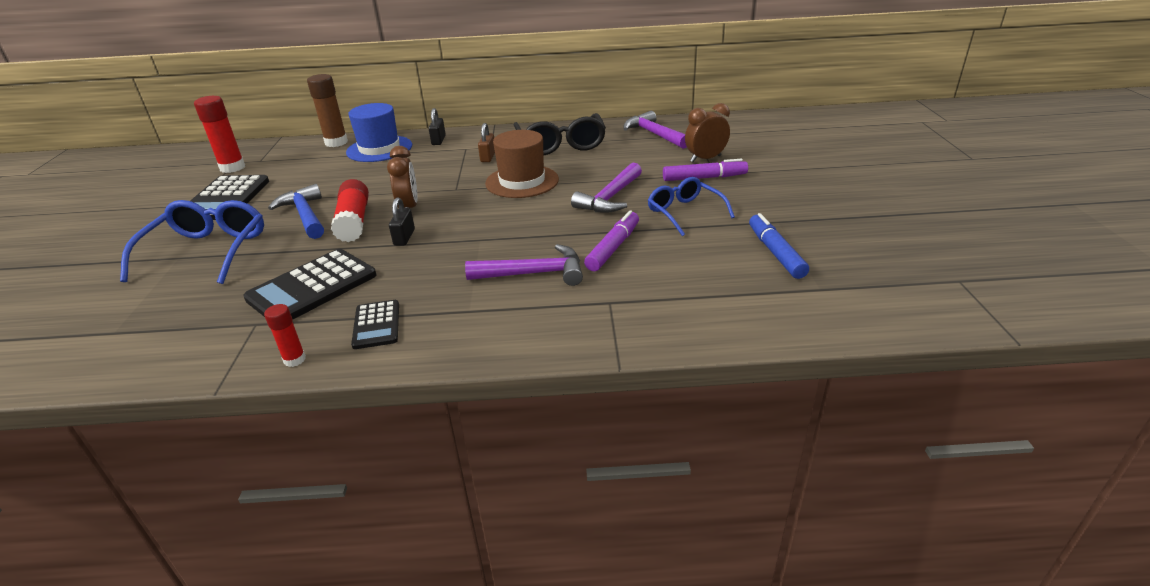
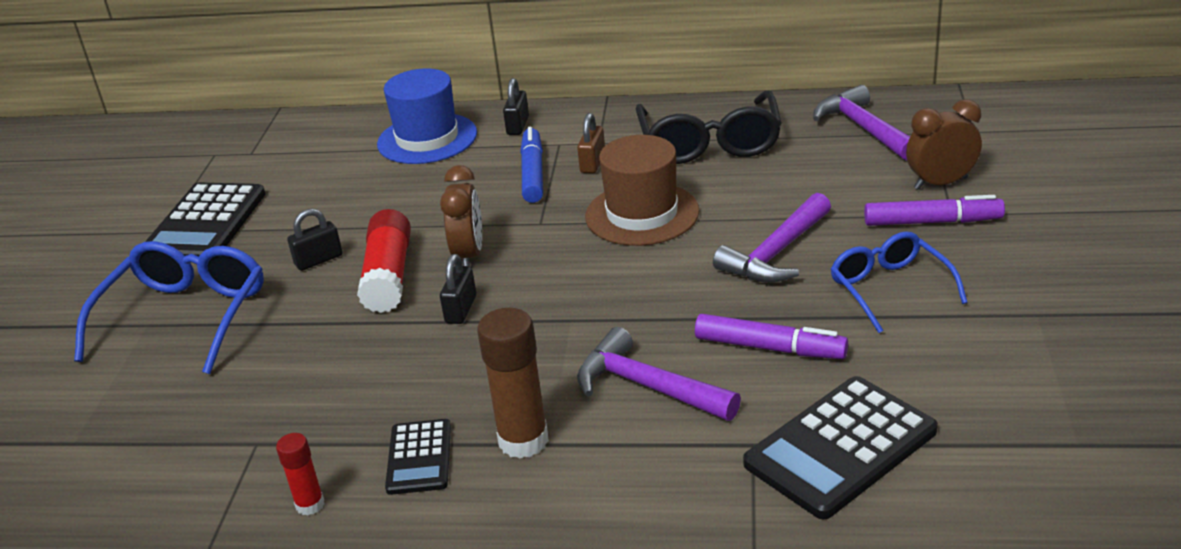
camera: 10 degrees right, 0 degrees up
red glue stick [194,96,245,173] -> none
black calculator [243,249,376,320] -> black calculator moved to [743,376,938,519]
blue hammer [268,184,324,239] -> black padlock [287,209,343,271]
brown glue stick [307,74,348,147] -> brown glue stick moved to [477,308,549,459]
purple hammer [465,244,583,286] -> purple hammer turned 150 degrees counterclockwise [577,327,741,421]
purple marker [584,210,639,271] -> purple marker turned 75 degrees clockwise [695,314,848,359]
blue marker [749,213,809,279] -> blue marker moved to [520,127,543,203]

